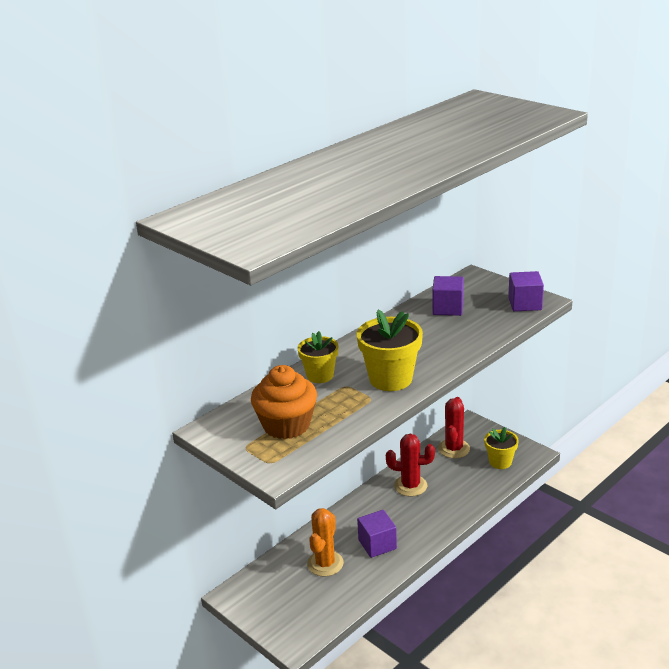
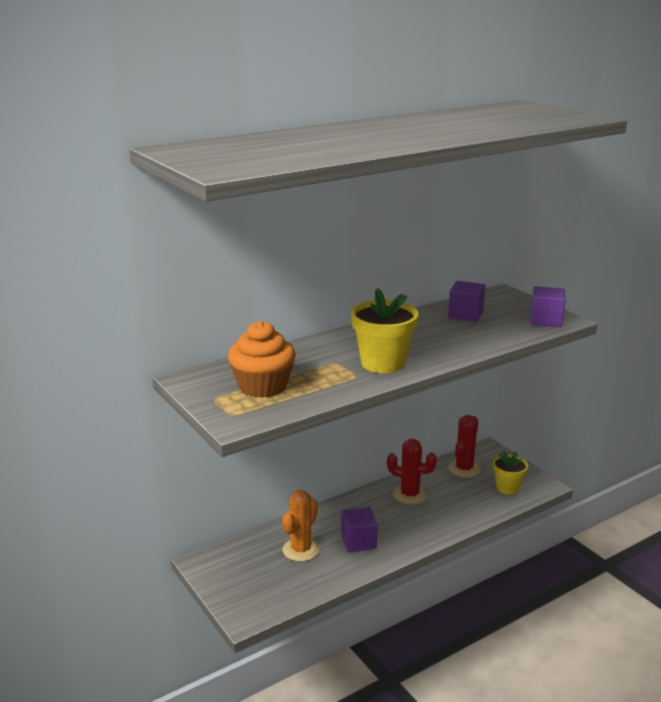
camera: 10 degrees right, 5 degrees down
yellow flower pot [297,331,339,383] -> none

